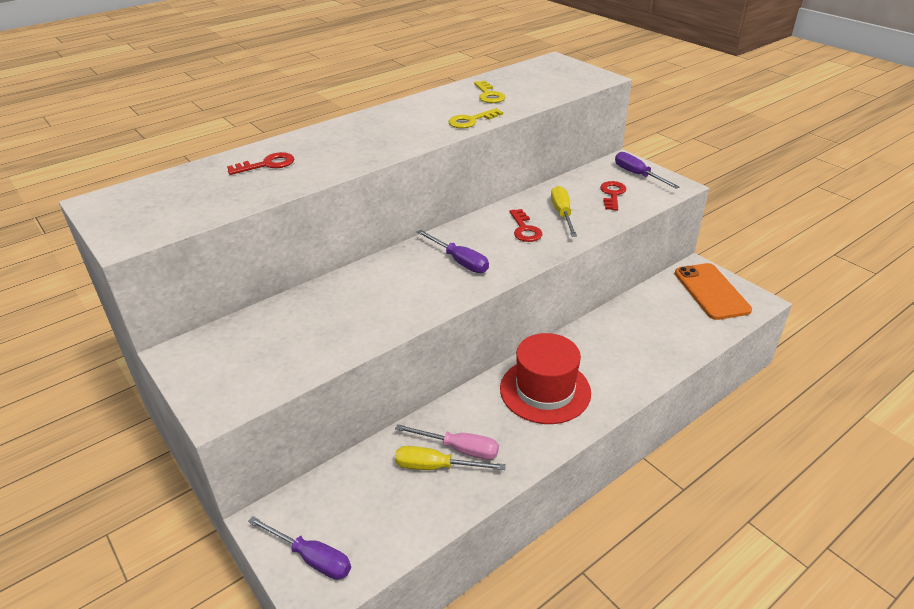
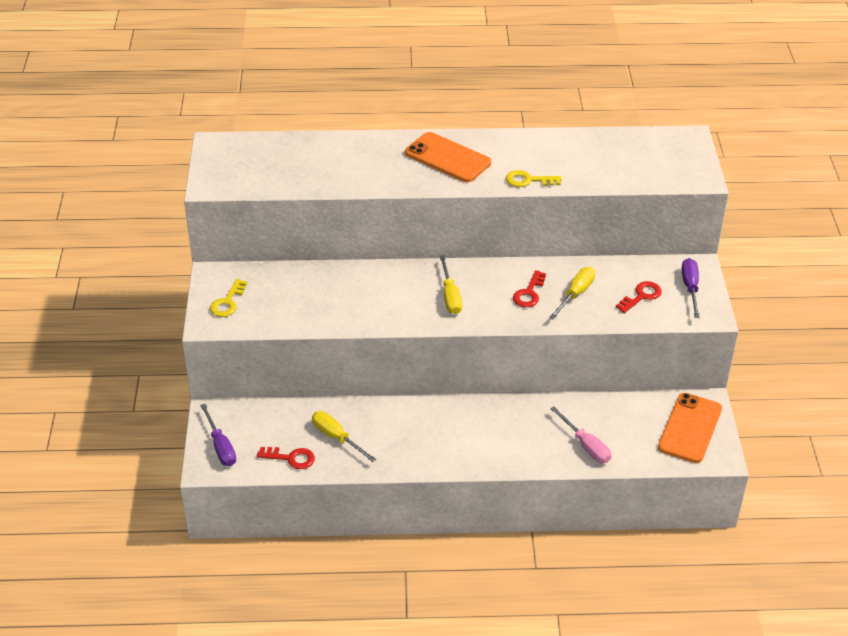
camera: 35 degrees right, 5 degrees up
red key [227,152,294,175] -> red key moved to [257,447,315,469]
pink screwdriver [395,424,499,460] -> pink screwdriver moved to [550,406,611,463]
purple screwdriver [417,230,489,273] -> yellow screwdriver [440,255,462,314]
yellow key [474,81,505,103] -> yellow key moved to [210,279,247,317]
red hat [500,333,591,424] -> none
none -> orange phone [405,132,491,182]

